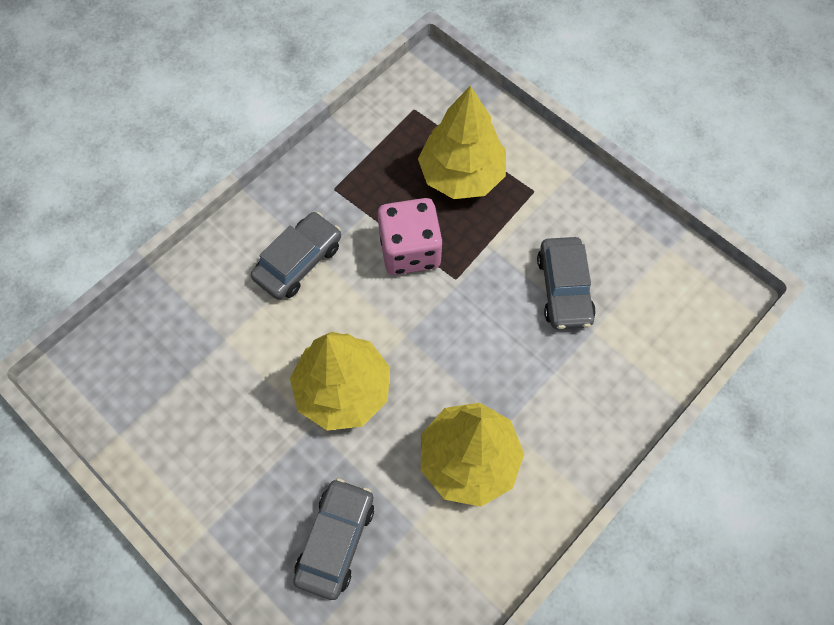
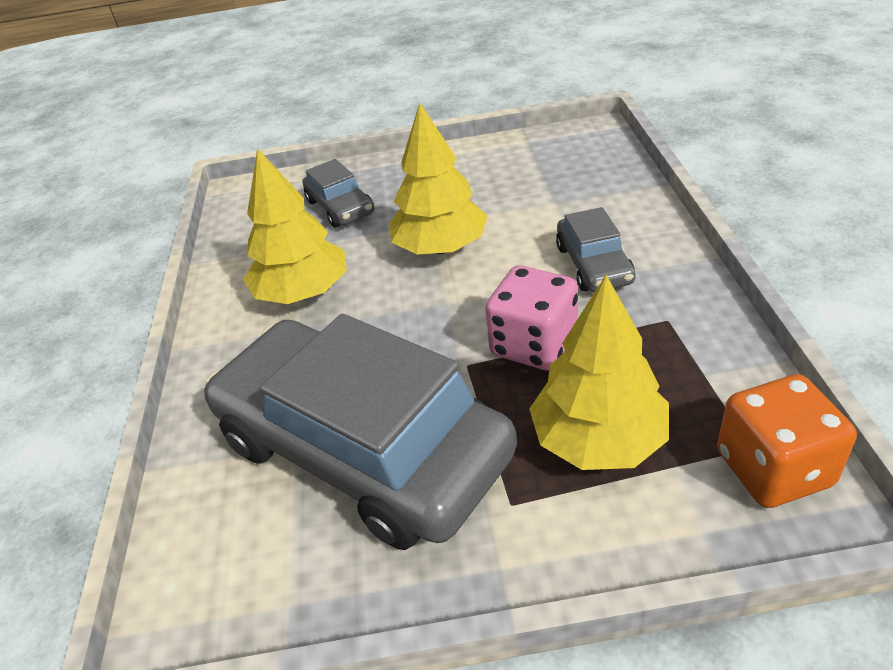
camera: 135 degrees right, 25 degrees down
grey car [537,237,596,329] -> grey car [204,314,517,550], size x2.27
none -> orange dice [717,374,857,508]

